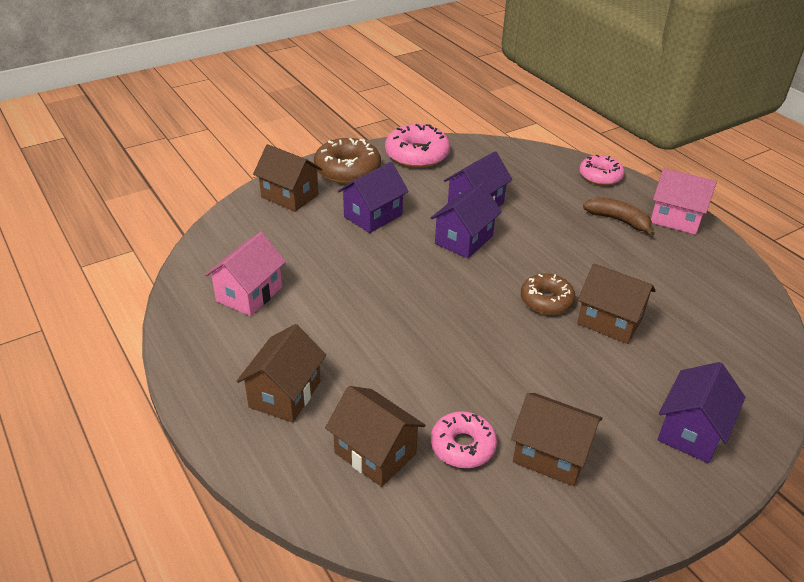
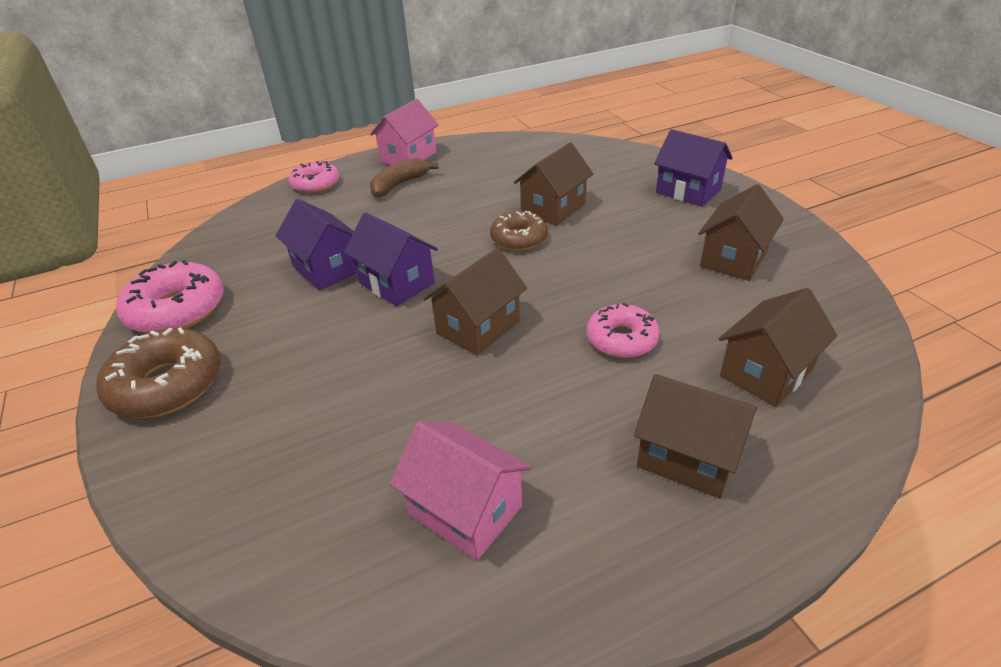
camera: 80 degrees left, 0 degrees up
brown house [253,144,322,212] -> brown house moved to [423,248,527,356]
purple house [338,162,409,233] -> none
pink donut [431,411,497,468] -> pink donut moved to [587,303,660,358]

